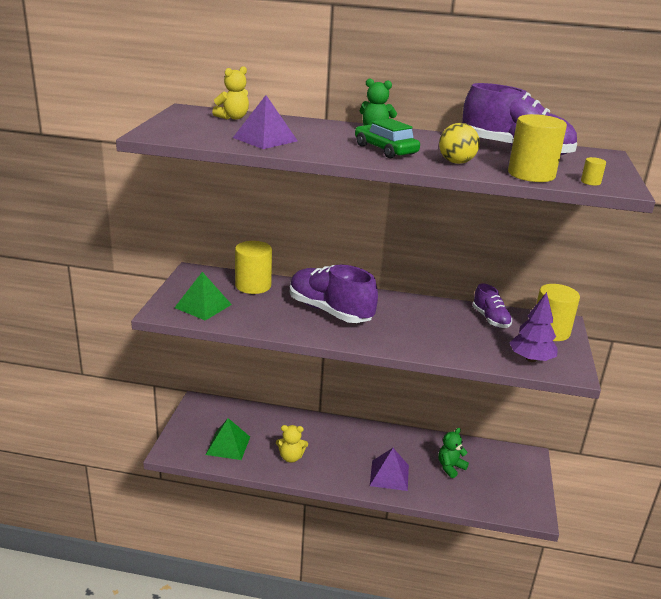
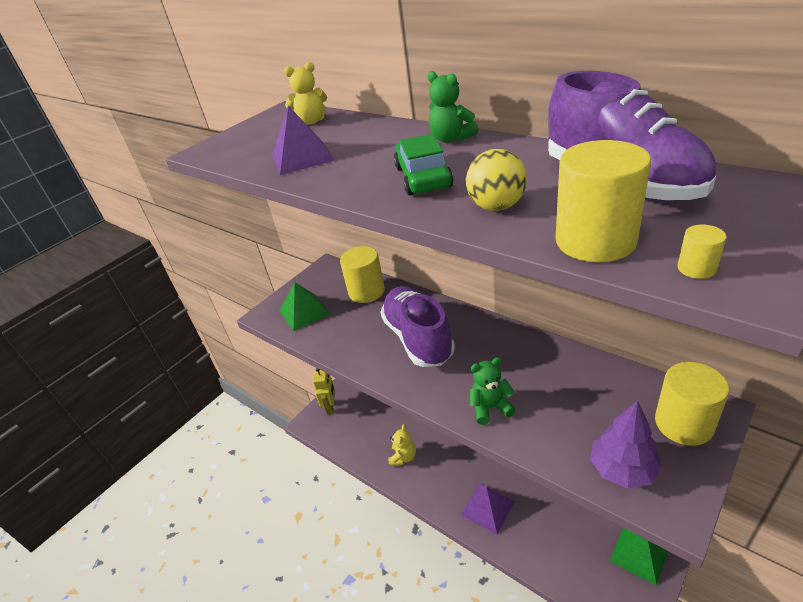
camera: 35 degrees right, 10 degrees up
green pyramid [206,418,250,460] -> green pyramid moved to [610,528,668,586]
yellow teddy bear [276,425,308,463] -> yellow teddy bear turned 105 degrees counterclockwise [388,424,416,466]
green teddy bear [439,428,469,478] -> green teddy bear moved to [470,357,516,425]
purple shoe [473,283,512,328] -> none
none -> yellow robot [313,368,335,415]

